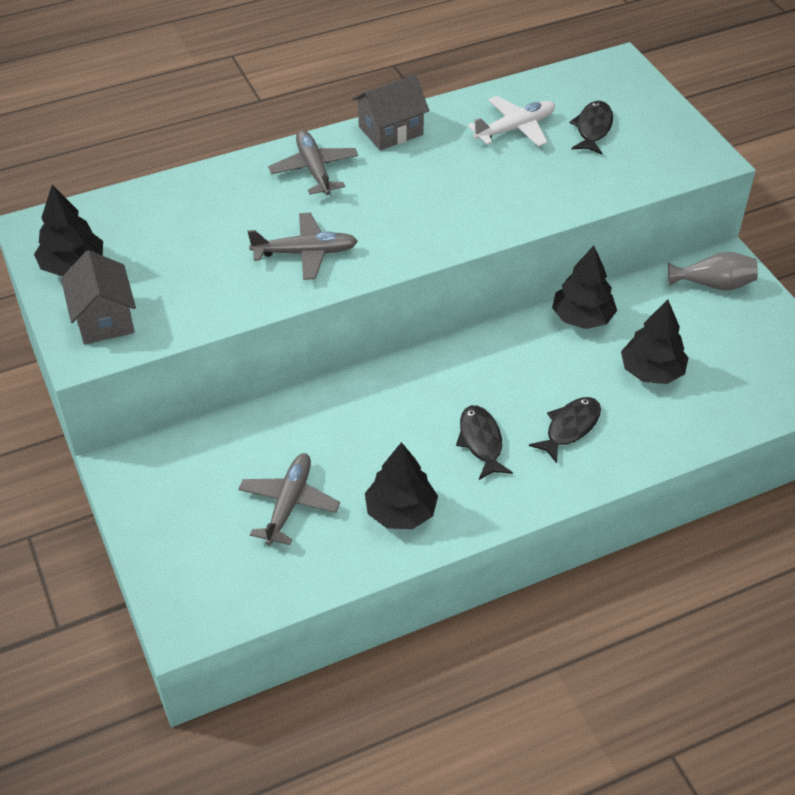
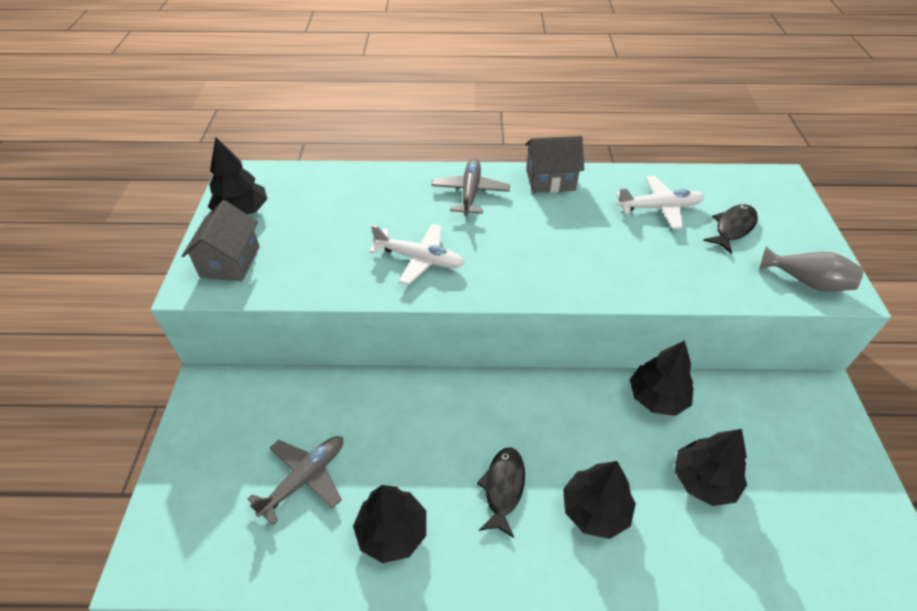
camera: 25 degrees right, 0 degrees up
grey plane [248,213,358,280] -> white plane [369,224,464,285]
black fish [529,397,601,463] -> black tree [563,461,636,539]
grey vase [668,252,758,291] -> grey vase moved to [759,246,864,292]

